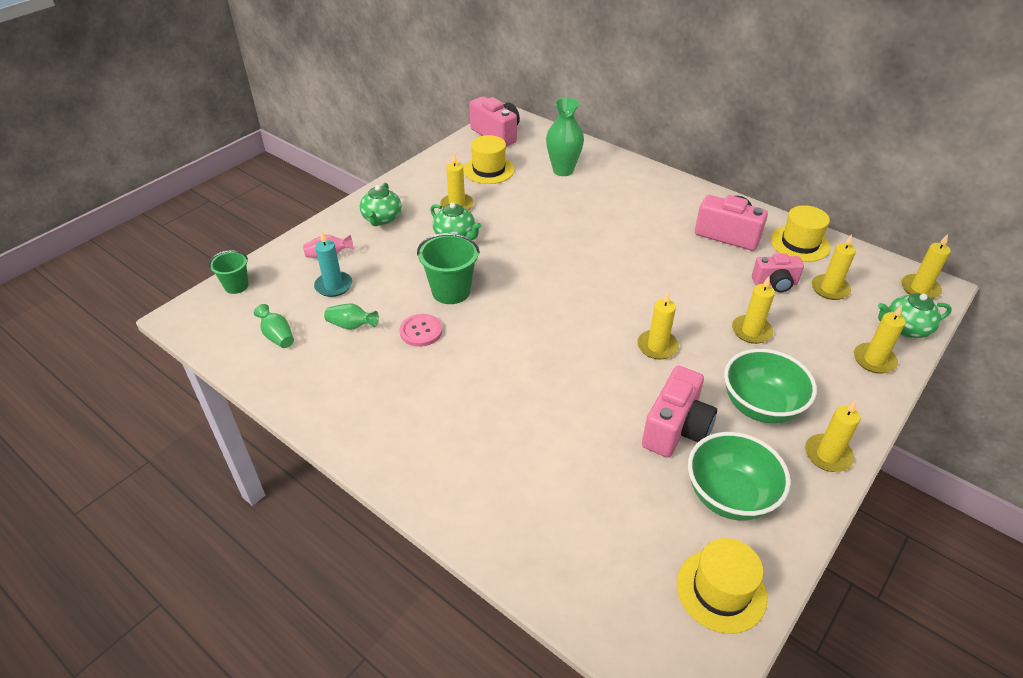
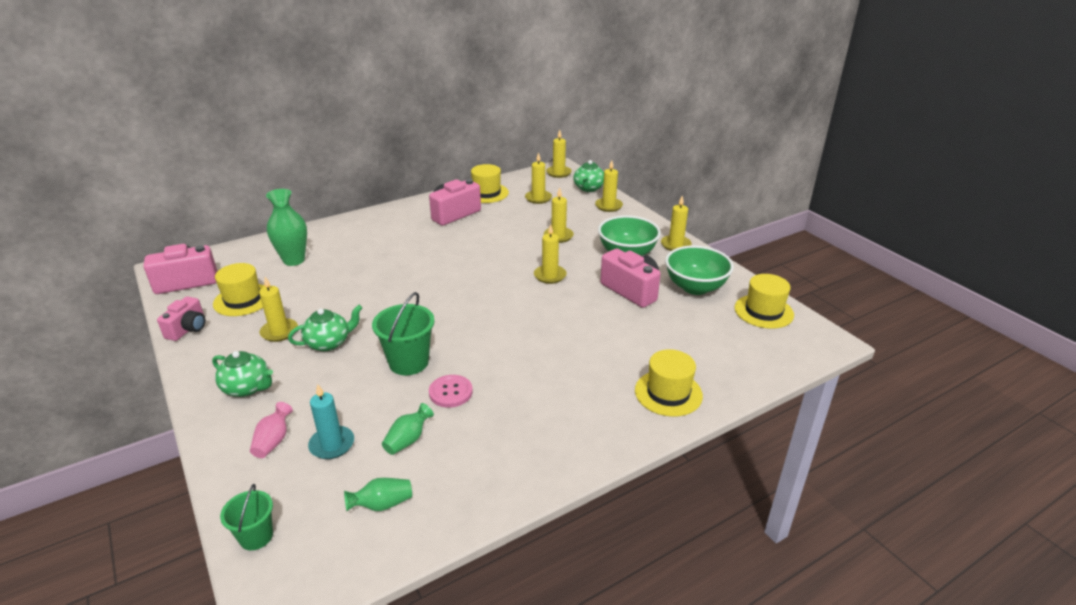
camera: 70 degrees left, 10 degrees down
pink camera [752,253,804,292] -> pink camera moved to [157,296,205,341]
none -> yellow hat [635,349,703,417]

